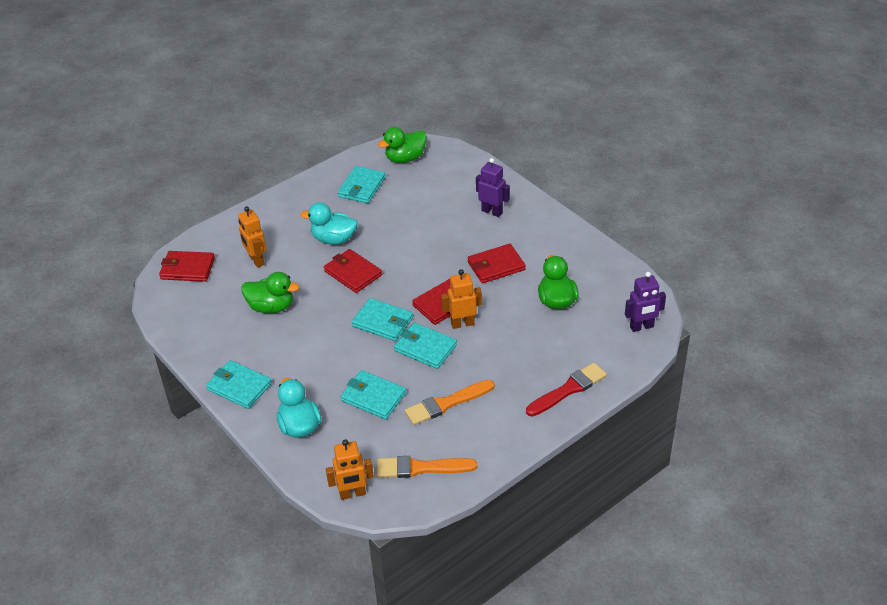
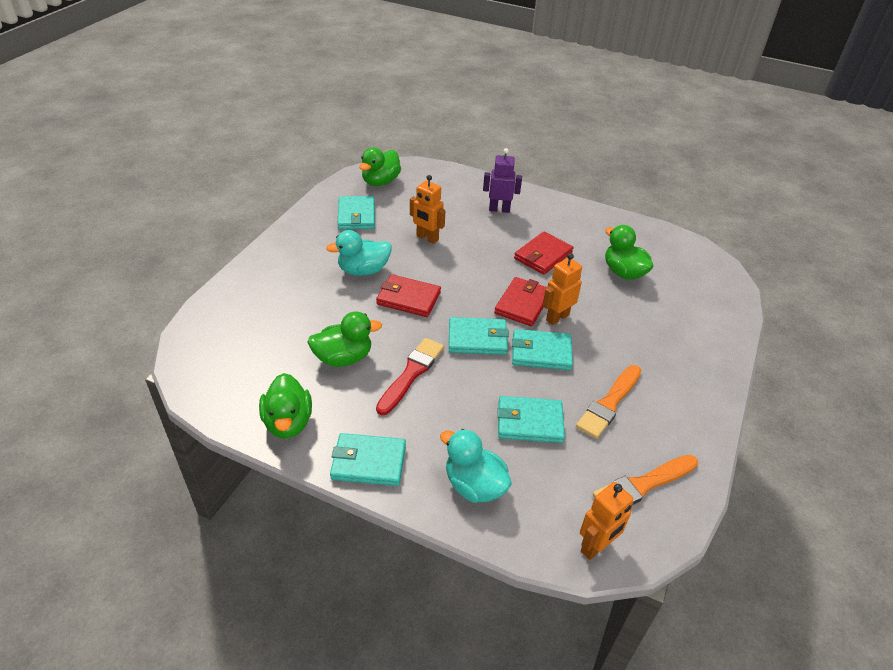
camera: 30 degrees left, 0 degrees up
red wallet [159,251,215,282] -> none
orange robot [238,207,266,268] -> orange robot moved to [410,175,445,244]
red brush [526,362,607,417] -> red brush moved to [376,338,444,415]
purple robot [625,272,666,332] -> none
none -> green duck [259,373,312,438]

